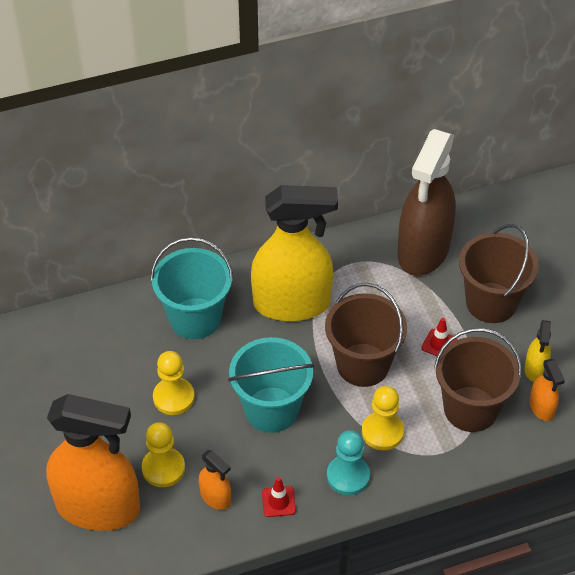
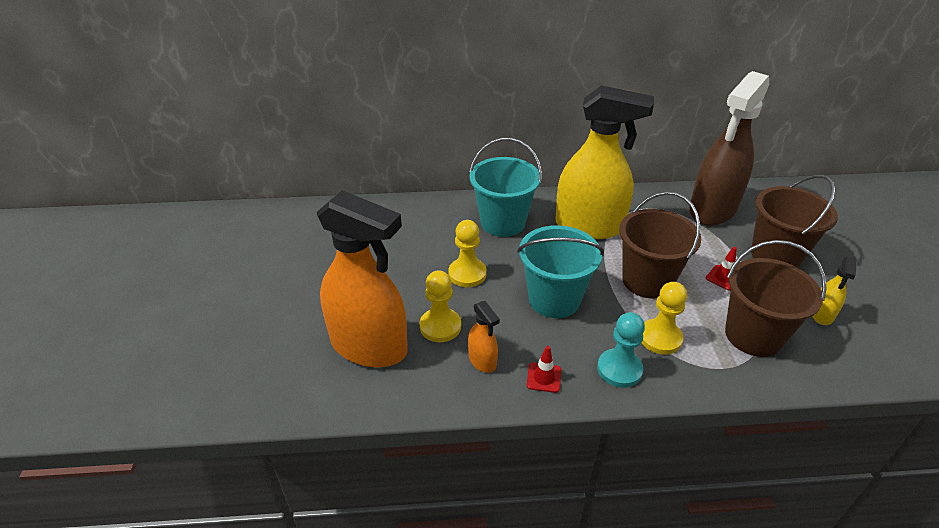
camera: 15 degrees right, 10 degrees down
orange spray bottle [529,359,565,421] -> none

